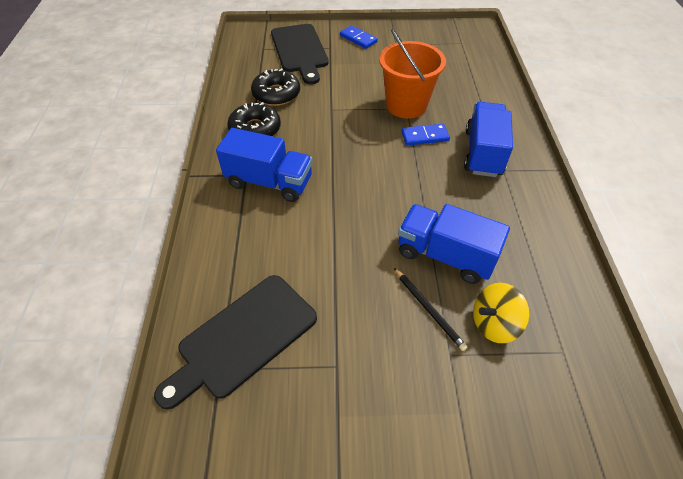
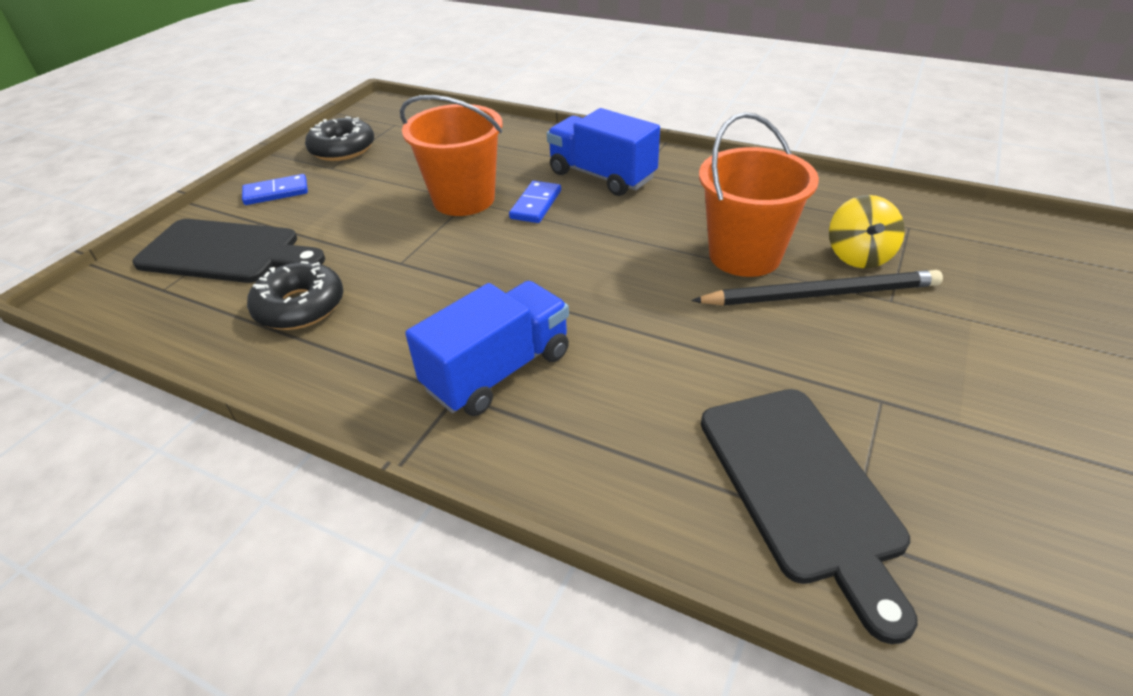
camera: 60 degrees left, 10 degrees down
black donut [227,102,281,136] -> black donut moved to [305,116,374,161]
black pencil [394,268,467,351] -> black pencil [691,270,943,306], size x1.72
blue truck [398,204,510,284] -> orange bucket [699,112,819,277]

